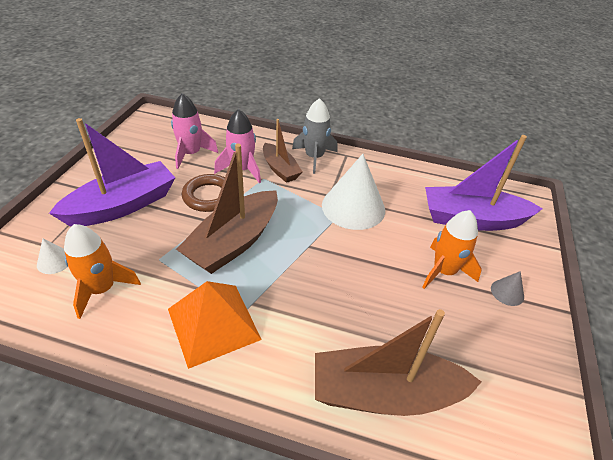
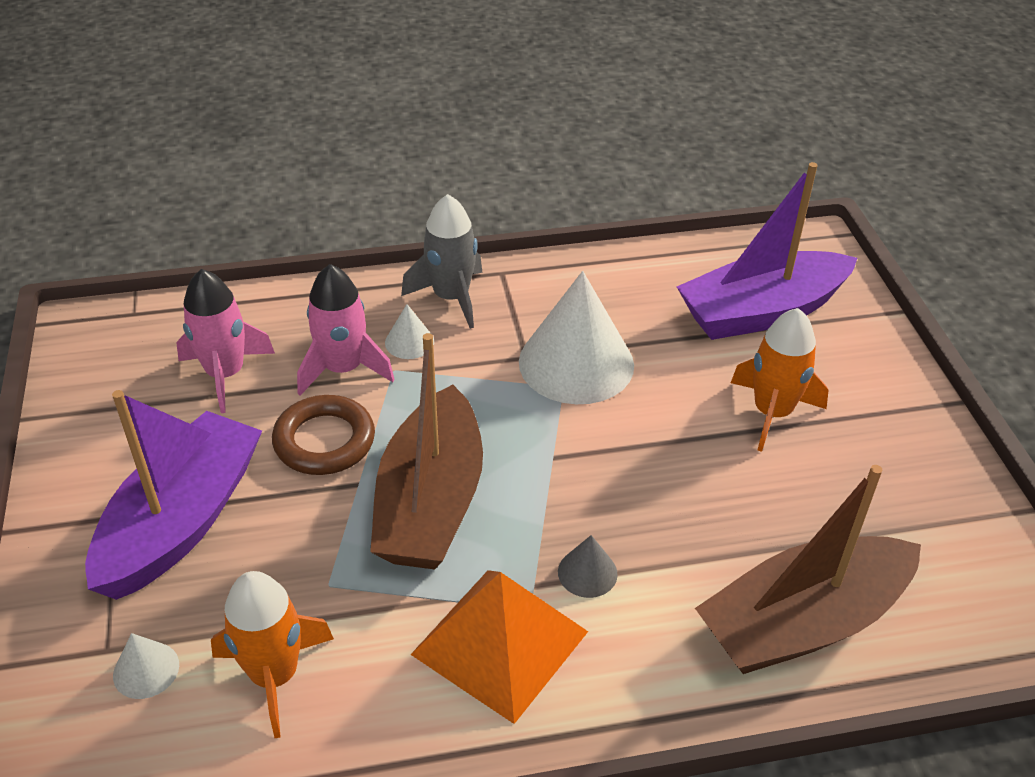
camera: 25 degrees left, 0 degrees up
brown boat [263,119,302,183] -> white cone [385,304,434,359]
grey cone [491,271,524,306] -> grey cone moved to [558,535,618,598]

